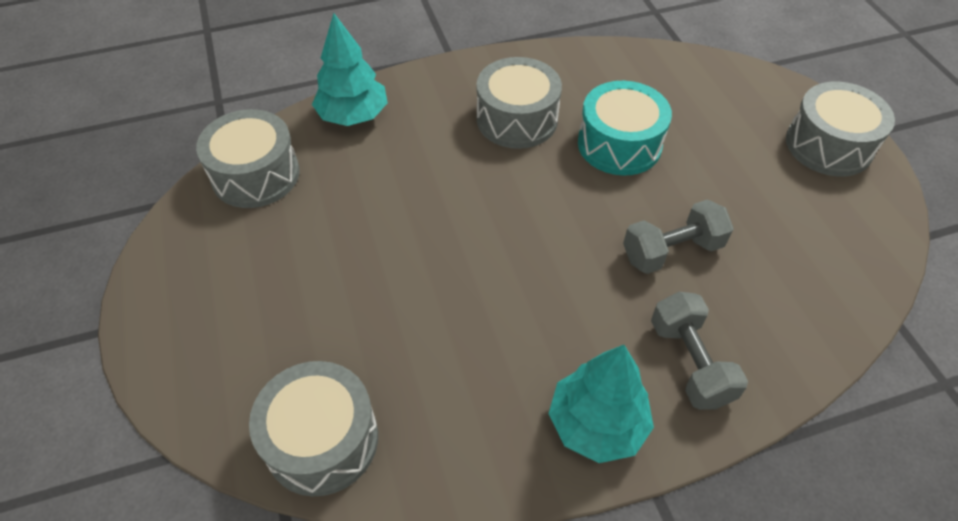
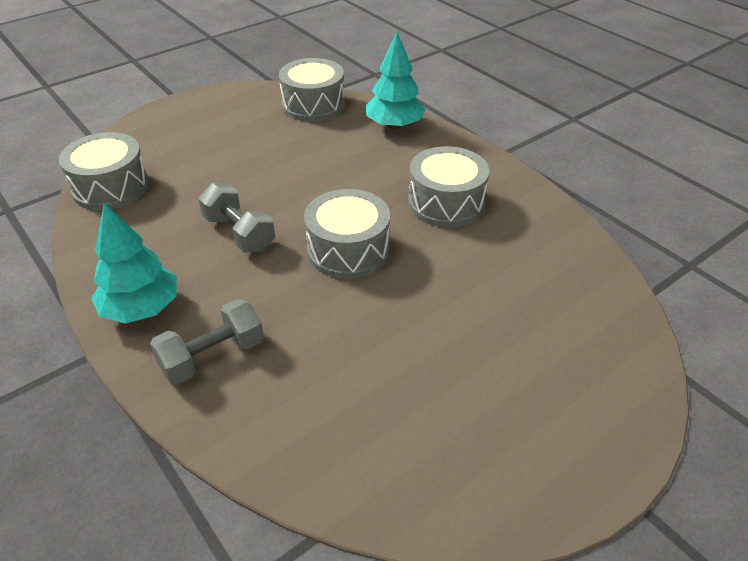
camera: 70 degrees right, 10 degrees down
turquoise drum [578,81,672,176] -> none
grey dumbbell [623,199,734,274] -> grey dumbbell moved to [198,183,275,252]
grey drum [786,82,895,176] -> grey drum moved to [304,189,390,279]

